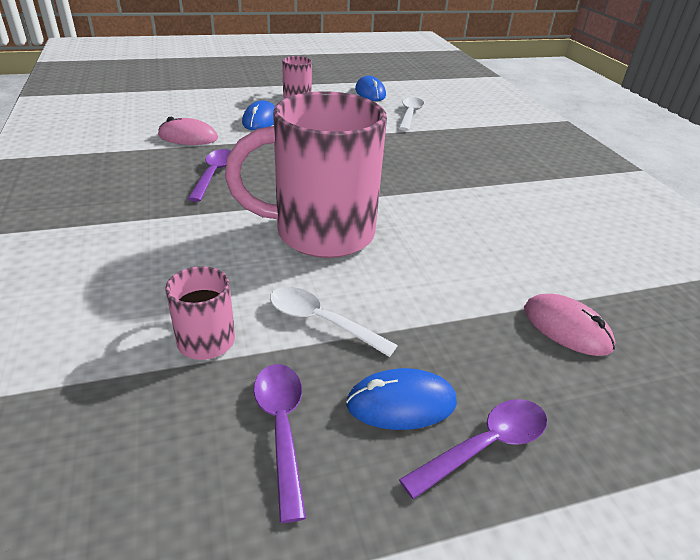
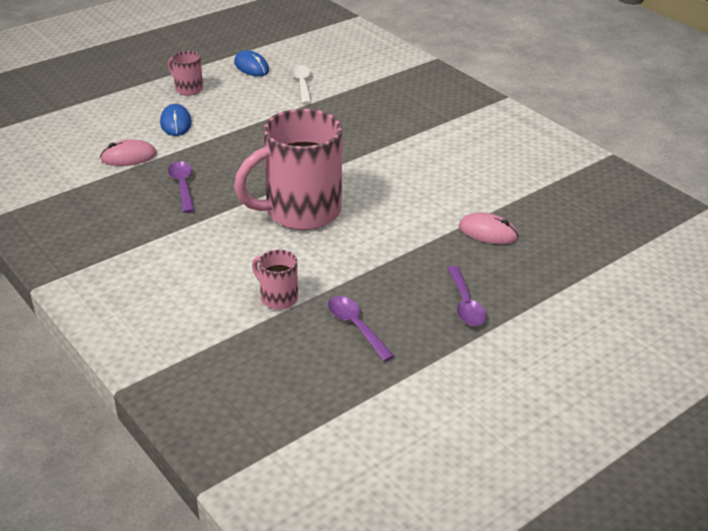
camera: 20 degrees left, 0 degrees up
white spoon [270,287,398,357] -> none
blue mouse [346,368,457,430] -> none
purple spoon [399,399,547,499] -> purple spoon turned 135 degrees clockwise [447,266,487,326]

